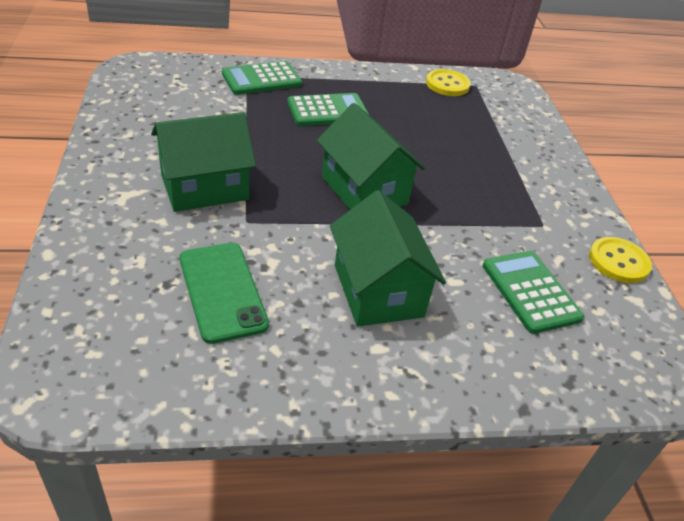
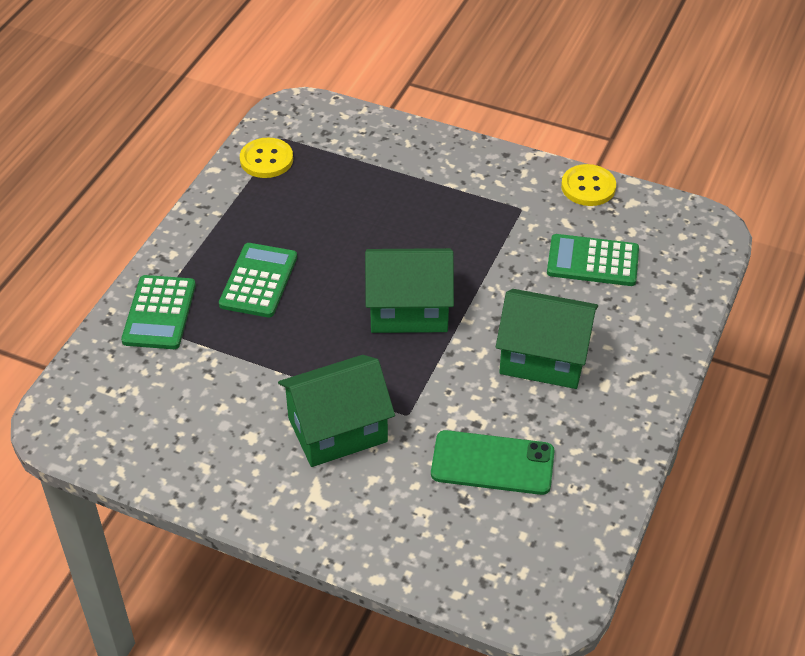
camera: 55 degrees left, 5 degrees up
green house [151,112,256,212] -> green house turned 60 degrees clockwise [278,355,395,467]

